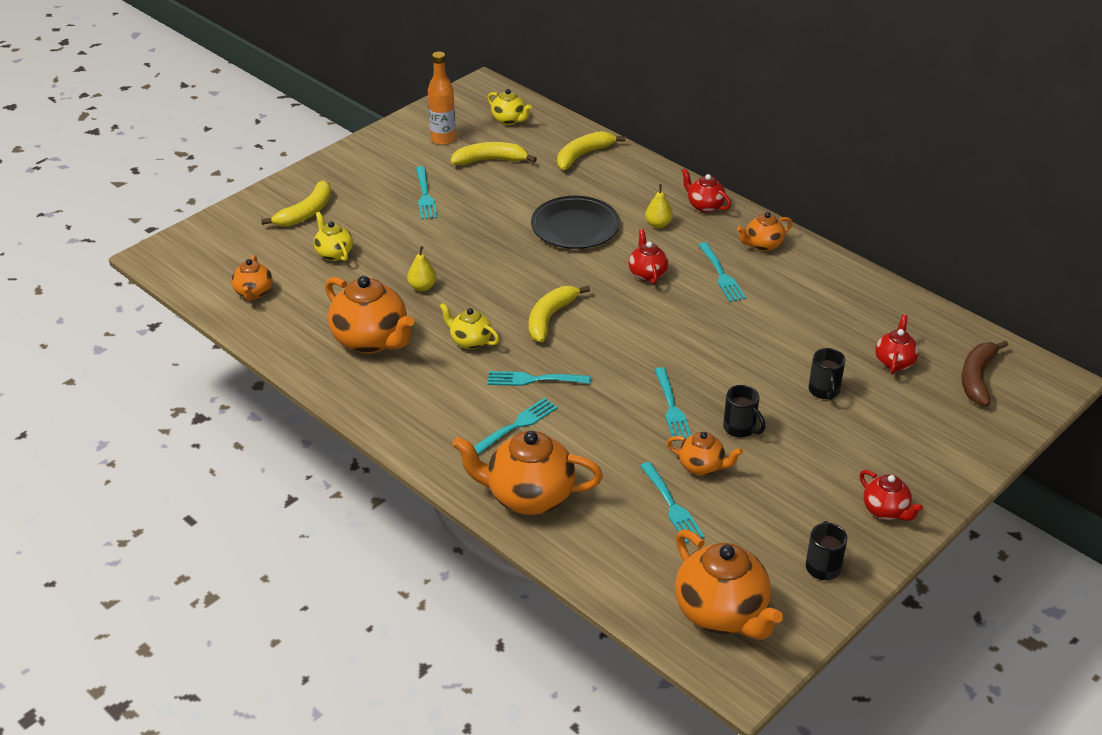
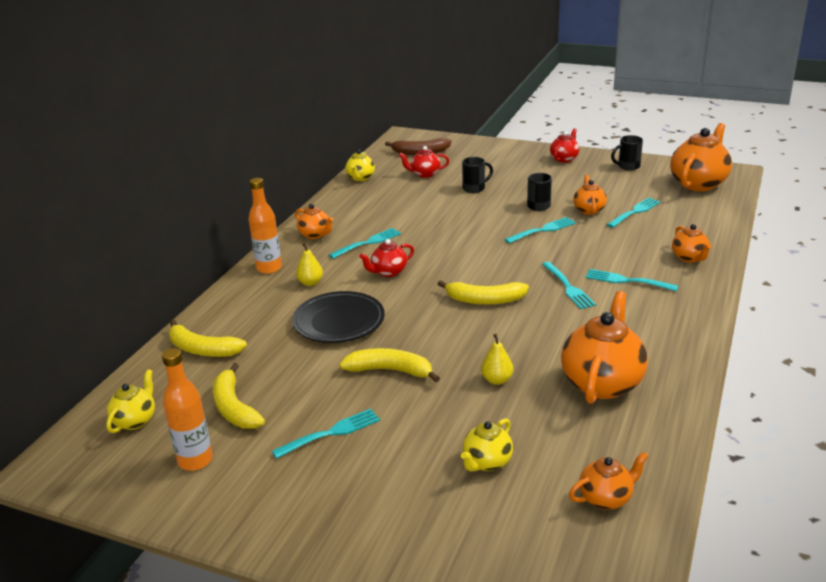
camera: 110 degrees left, 10 degrees down
yellow banana [261,180,331,226] -> yellow banana moved to [339,348,440,382]
yellow teapot [440,303,500,350] -> yellow teapot moved to [345,150,375,181]
orange teapot [453,431,603,515] -> orange teapot [672,224,711,263], size x0.54
red teapot [682,169,731,213] -> orange bottle [249,178,282,274]

